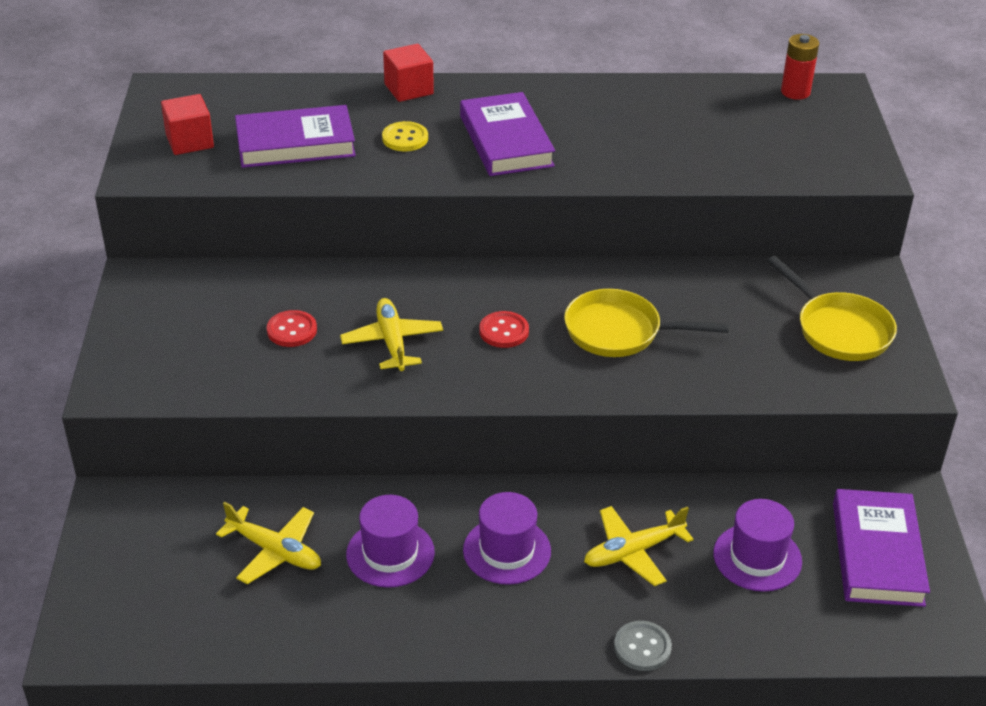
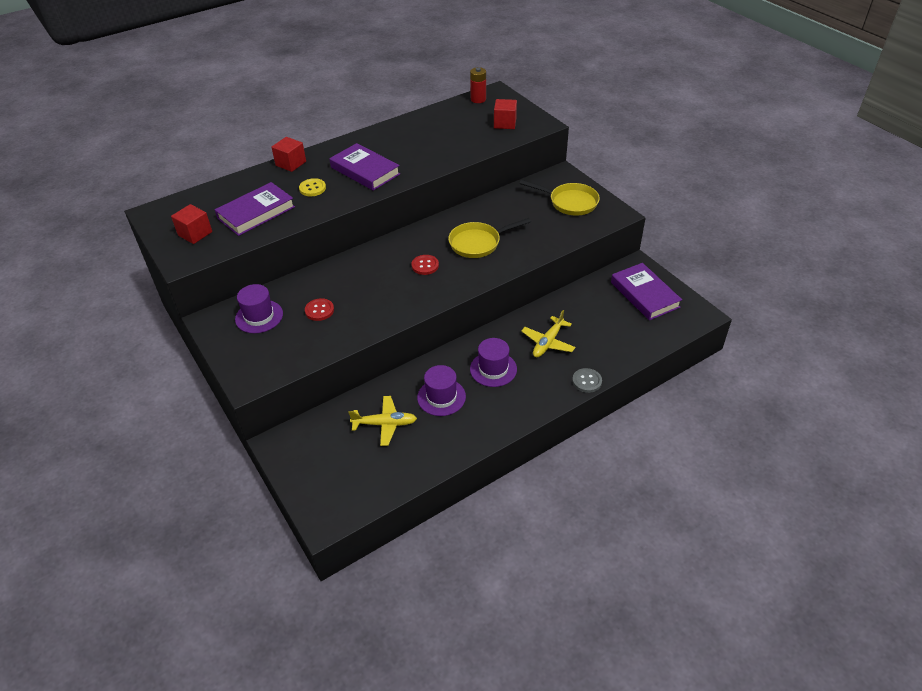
camera: 30 degrees left, 5 degrees up
yellow plane [340,298,443,371] -> none
purple hat [713,499,802,592] -> purple hat moved to [235,284,283,333]
none -> red cube [494,99,517,129]

